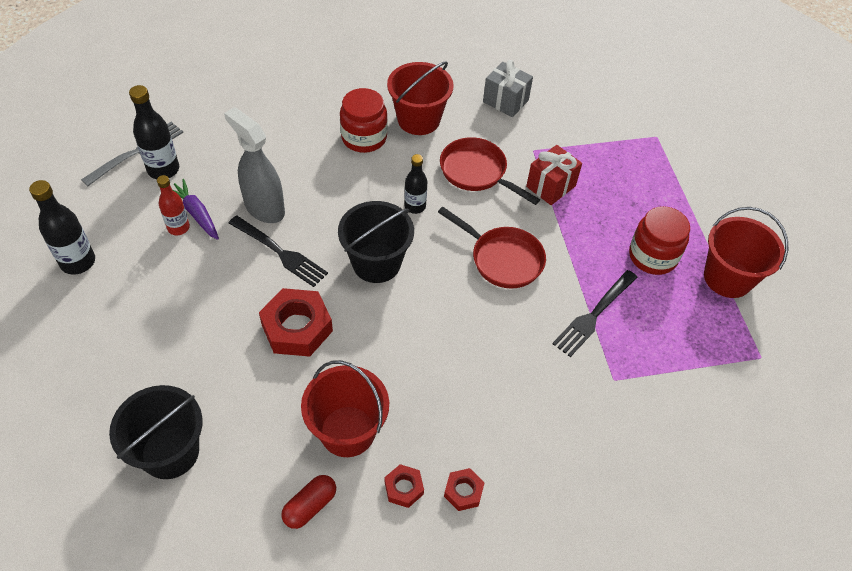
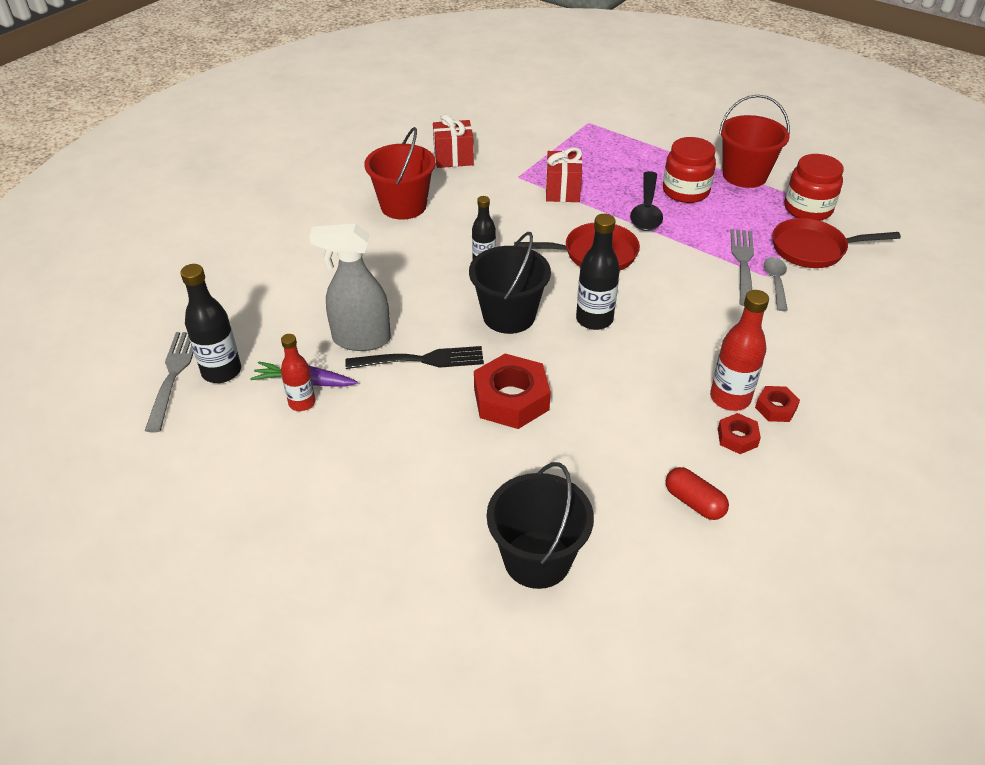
camera: 40 degrees left, 10 degrees down
black bottle [29,180,95,275] -> black bottle moved to [576,214,620,330]
red capsule [281,475,336,529] -> red capsule turned 45 degrees counterclockwise [666,467,729,520]
red bucket [301,360,389,457] -> none
red jar [340,88,387,153] -> red jar moved to [785,154,844,221]
red pan [440,137,540,205] -> red pan moved to [772,218,901,268]
grey gift [483,60,533,117] -> red gift [433,114,474,168]
black fork [552,270,638,357] -> none
none -> black spoon [630,171,663,231]
none -> red bottle [710,290,769,411]
none -> grey fork [731,229,754,306]
none -> grey spoon [764,257,788,311]

